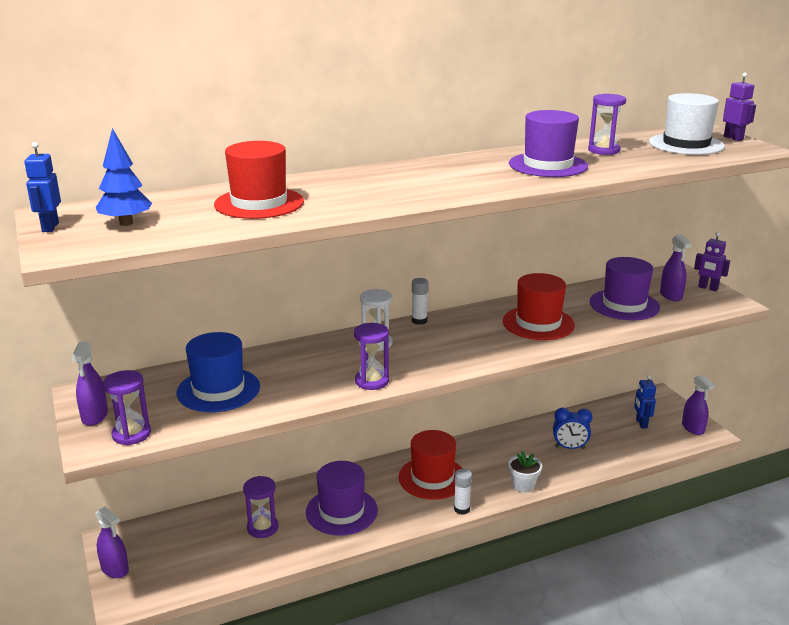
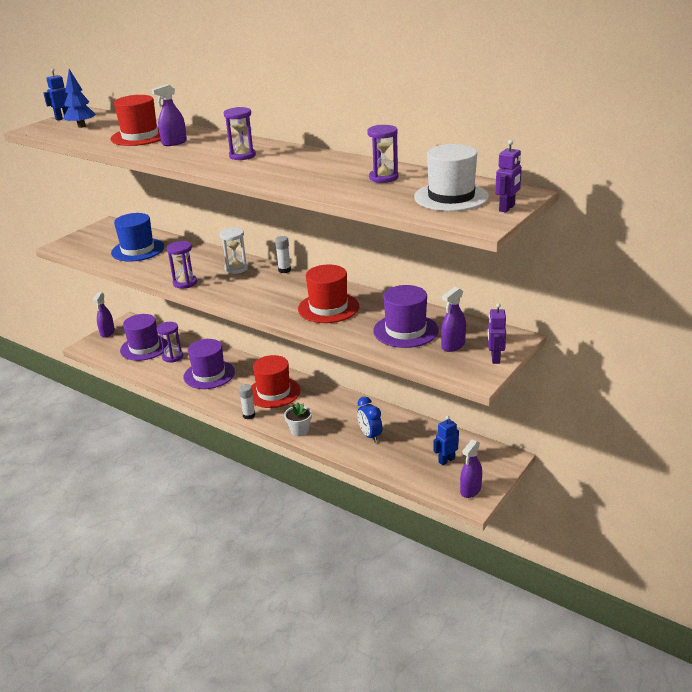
camera: 60 degrees right, 5 degrees up
purple spray bottle [72,341,108,426] -> purple spray bottle moved to [152,84,187,146]
purple hourglass [103,370,151,445] -> purple hourglass moved to [224,107,256,160]
purple hat [509,110,588,177] -> purple hat moved to [120,314,168,361]

